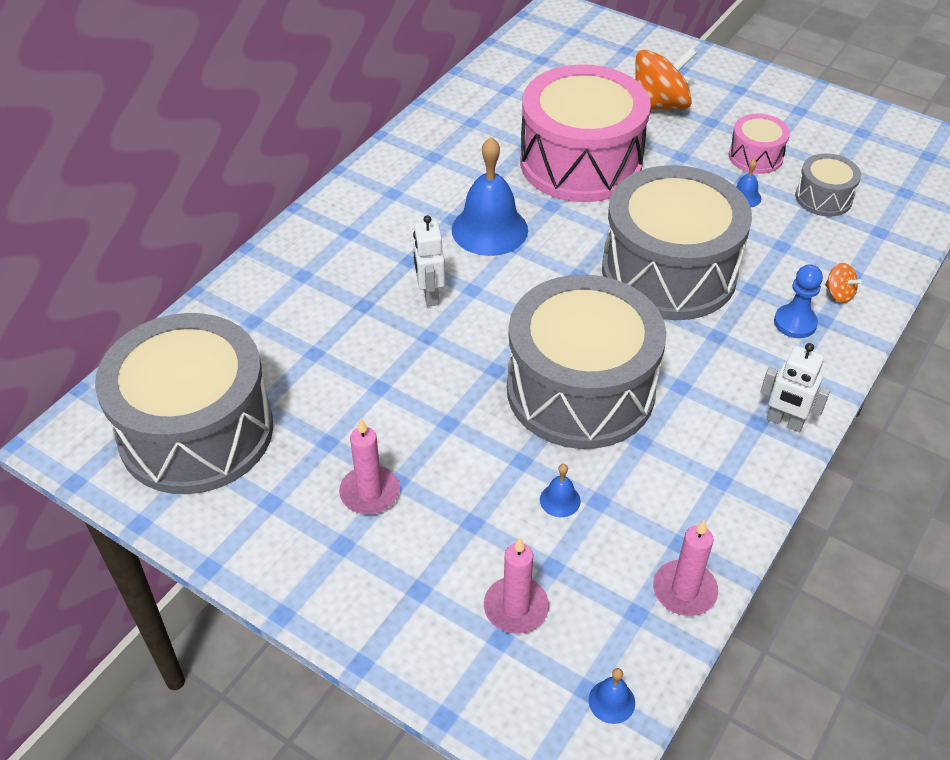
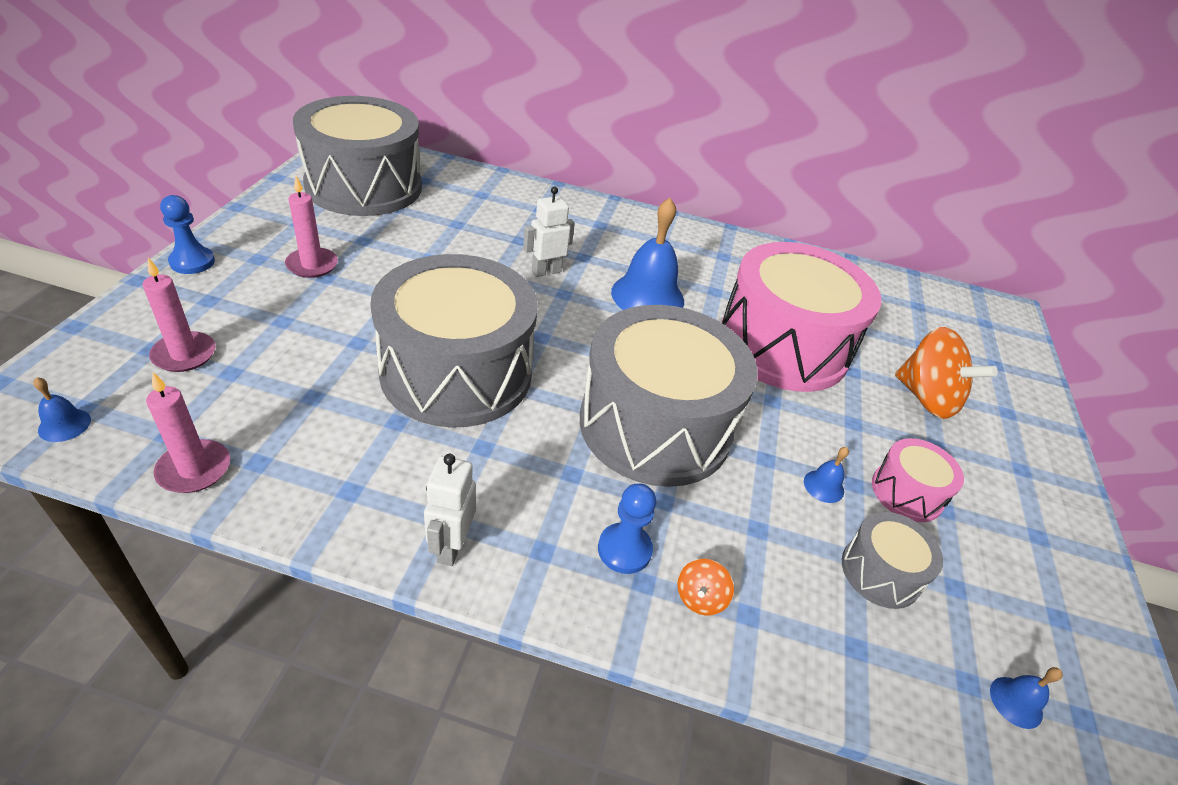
camera: 65 degrees right, 5 degrees down
blue bell [540,464,581,517] -> blue bell moved to [990,667,1063,729]
none -> blue pawn [160,195,215,274]

